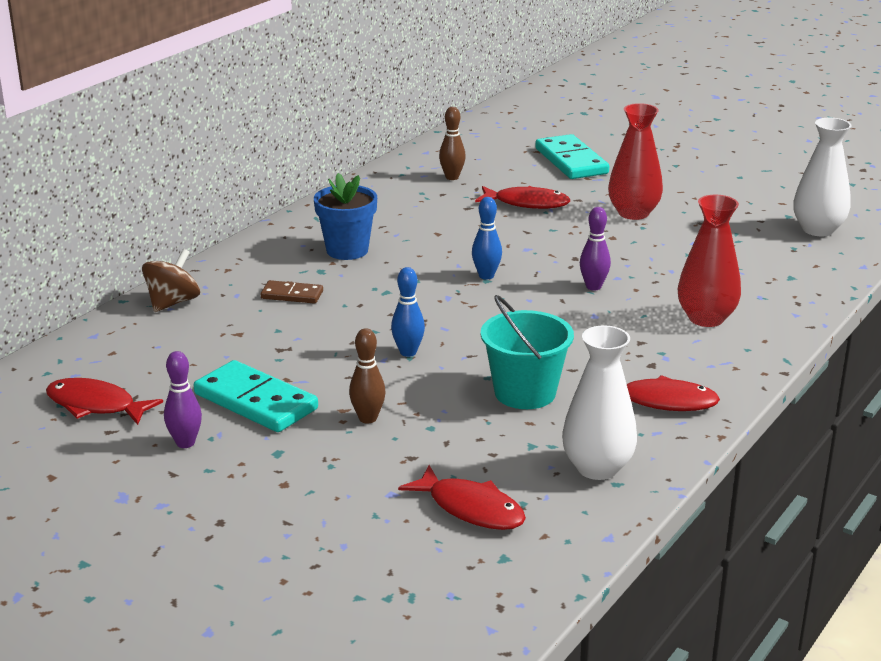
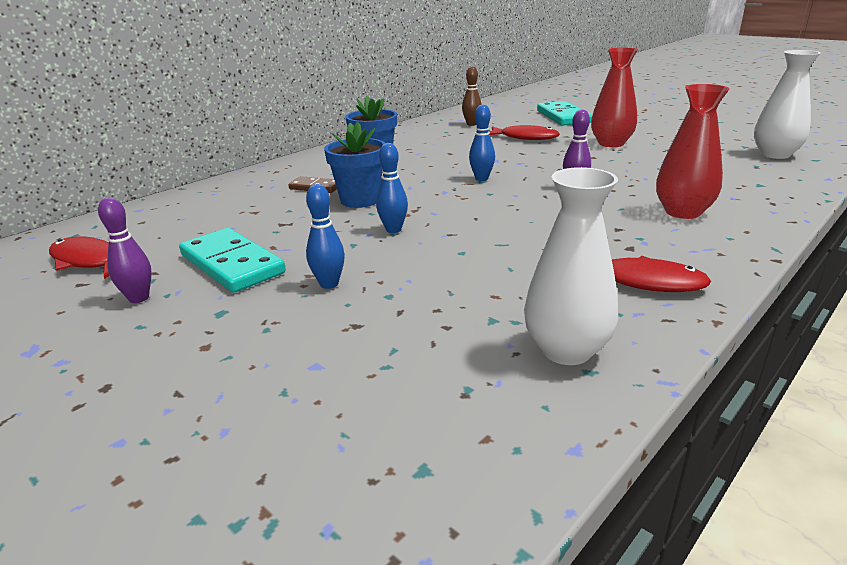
camera: 10 degrees right, 0 degrees up
brown spinning top [142,249,200,312] -> none
brown bowling pin [349,328,386,424] -> blue bowling pin [306,184,345,289]
red fish [398,465,526,530] -> none
turquoise bucket [481,295,574,409] -> none
none -> blue flower pot [324,122,385,208]

